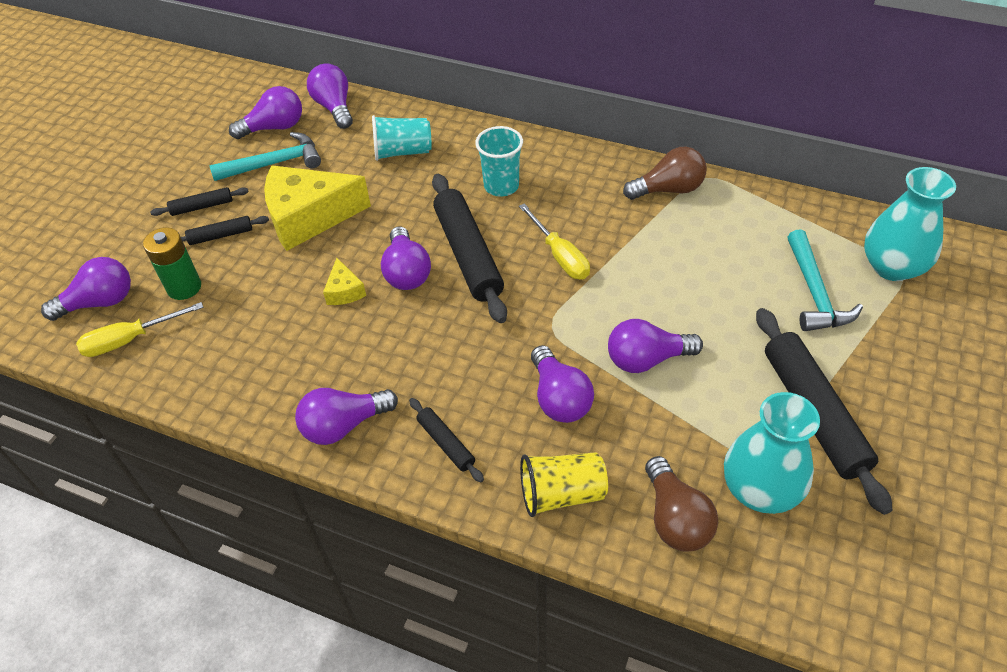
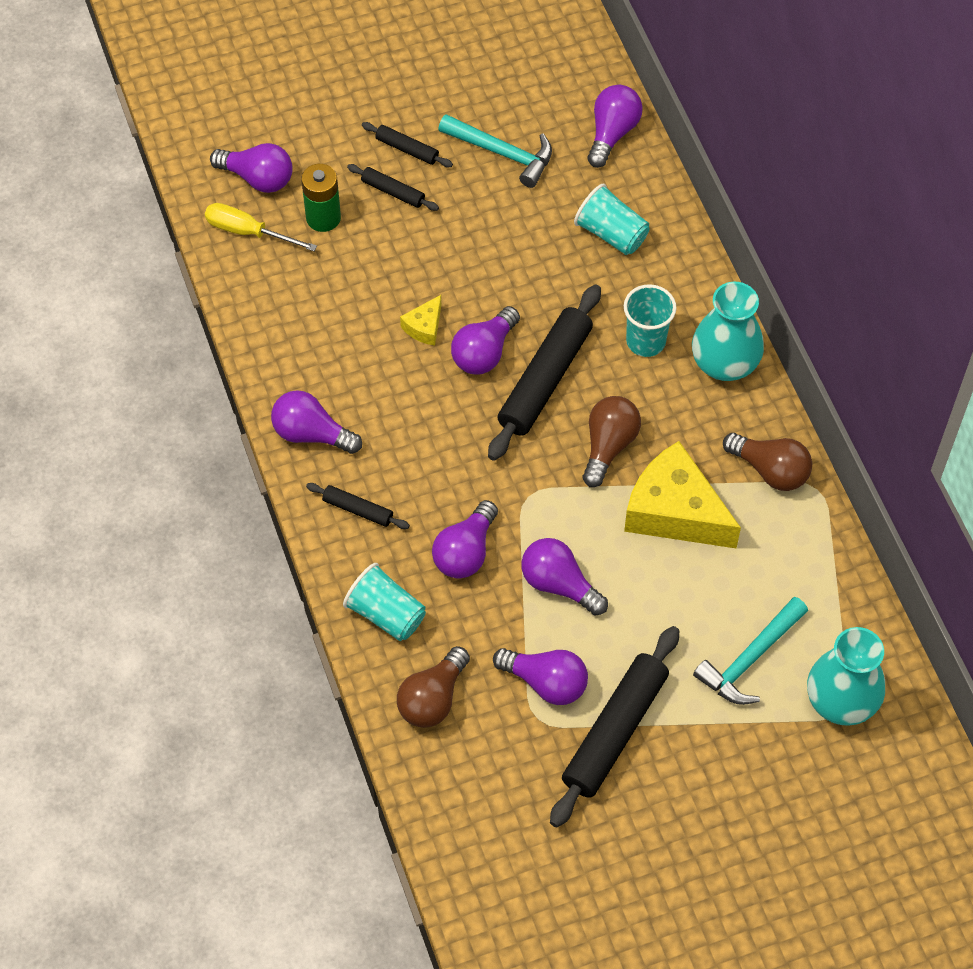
camera: 45 degrees right, 10 degrees up
purple light bulb [229,86,302,139] -> purple light bulb moved to [493,648,588,705]
yellow cheese [264,165,371,251] -> yellow cheese moved to [624,441,741,548]
black rolling pin [409,398,484,482] -> black rolling pin turned 75 degrees counterclockwise [306,483,410,529]
yellow screwdriver [519,203,590,279] -> brown light bulb [583,396,641,487]
yellow cup [520,452,608,517] -> turquoise cup [343,563,426,641]
turquoise vase [724,392,820,514] -> turquoise vase moved to [692,282,764,381]

